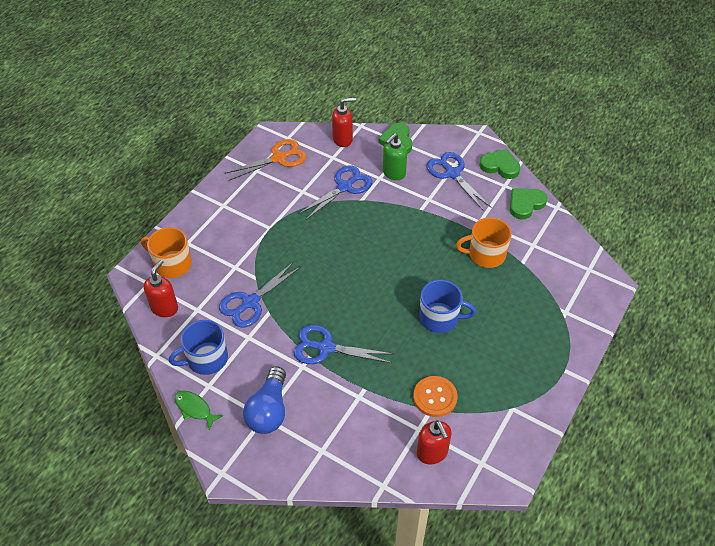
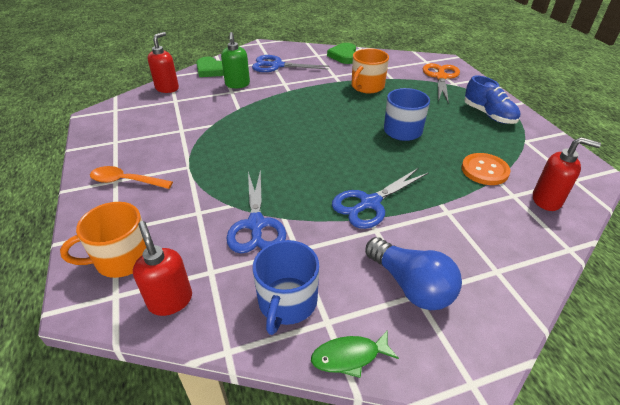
camera: 50 degrees left, 10 degrees down
orange scissors [225,139,307,181] -> orange scissors moved to [423,63,460,104]
blue scissors [298,166,372,220] -> none
green heart [479,149,520,179] -> none
none -> orange spoon [90,166,173,189]
none -> blue shoe [464,75,520,124]

